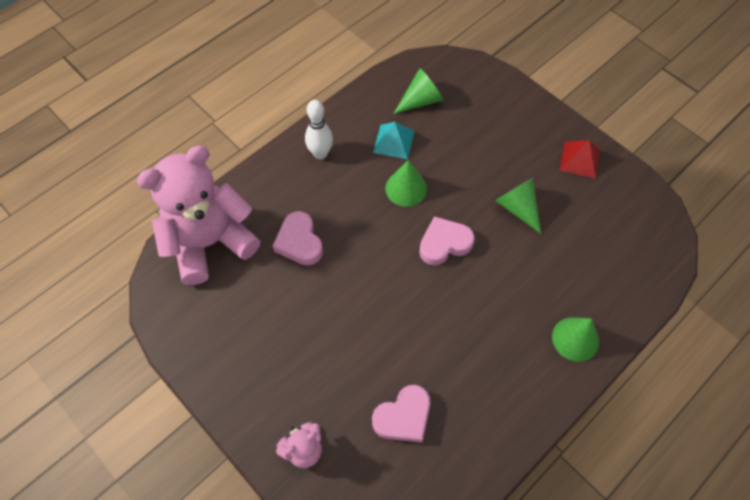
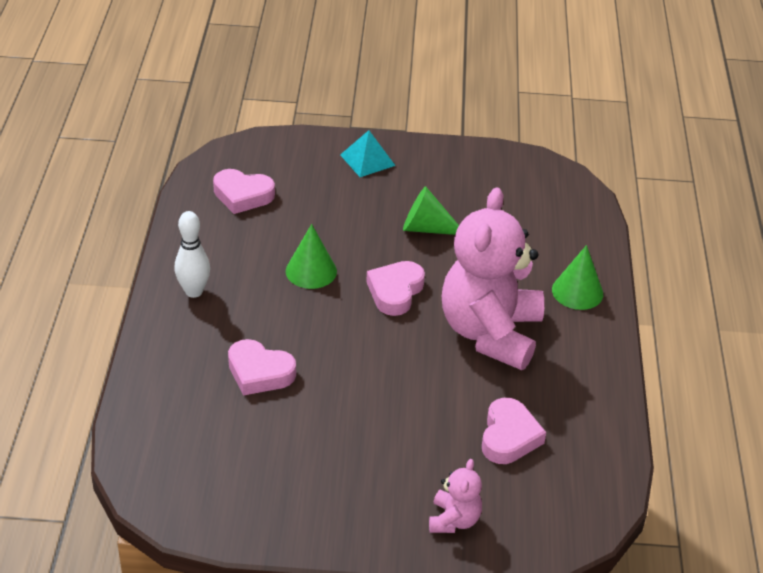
camera: 45 degrees left, 20 degrees down
pink teddy bear [136,145,260,285] -> pink teddy bear moved to [442,187,544,370]
turquoise pyramid [373,122,415,159] -> turquoise pyramid moved to [340,130,396,177]
green cone [393,68,443,114] -> pink heart [213,169,275,214]
red pyramid [560,140,600,178] -> none

